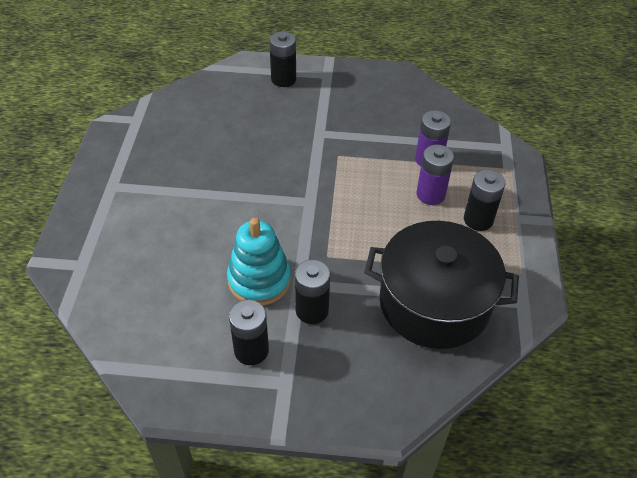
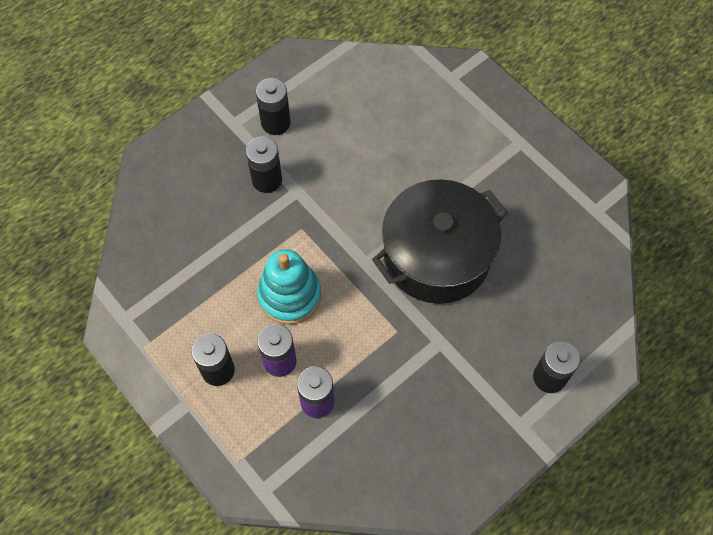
camera: 135 degrees right, 15 degrees up
turquoise stacking toy [227,218,291,305] -> turquoise stacking toy moved to [257,249,321,325]
black pot [364,221,519,349] -> black pot moved to [372,179,508,304]

